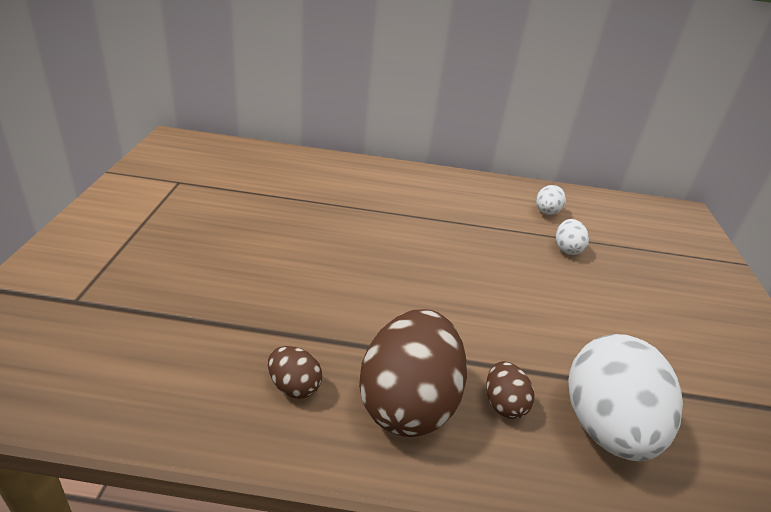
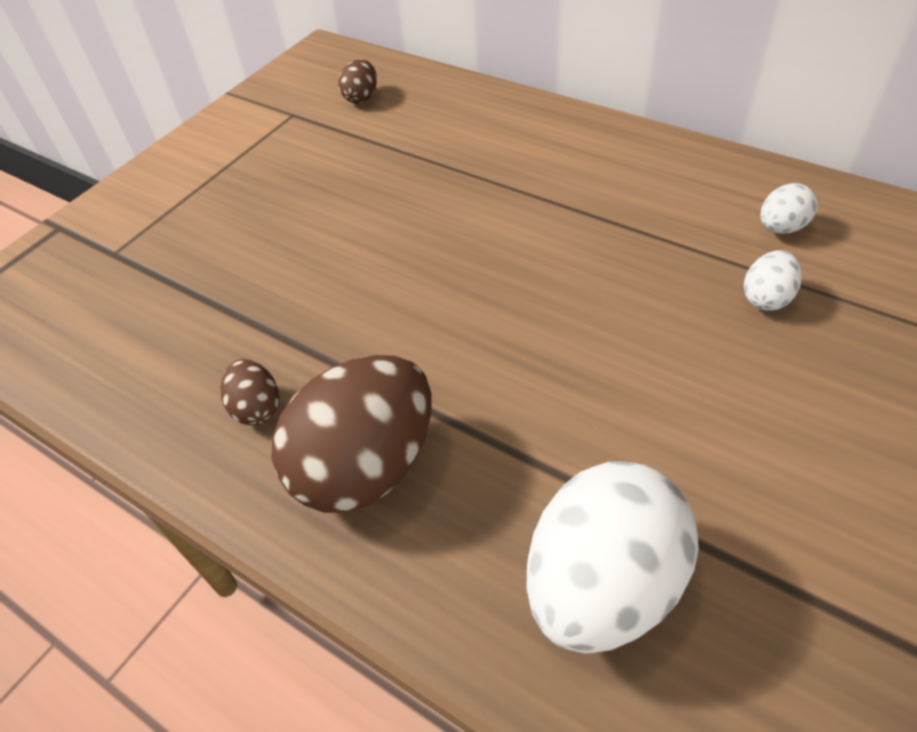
camera: 35 degrees right, 15 degrees up
brown egg [486,361,535,419] -> brown egg moved to [338,59,377,104]

